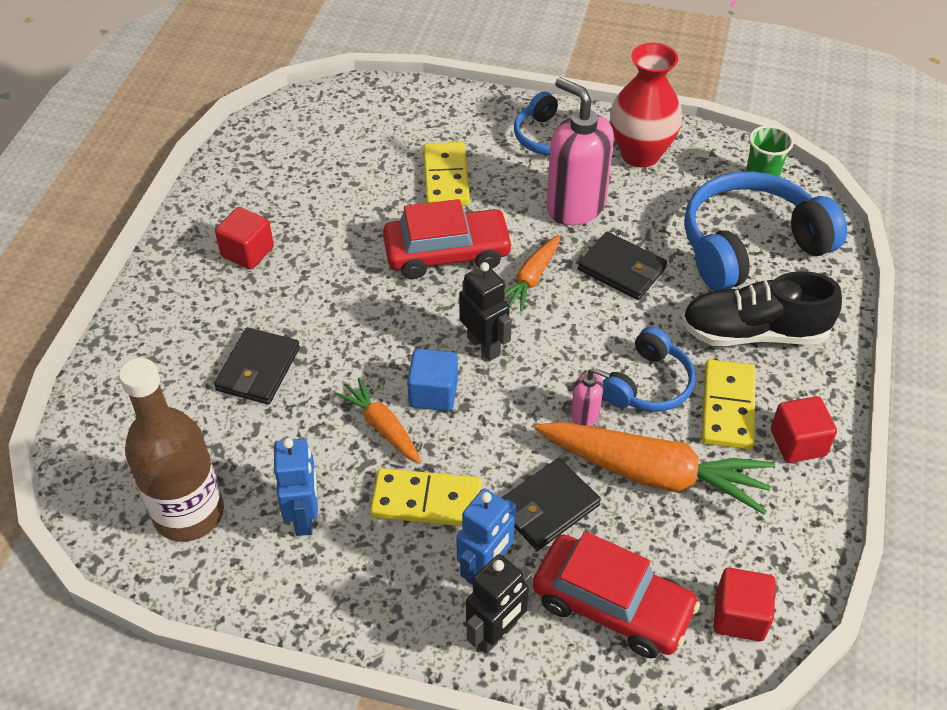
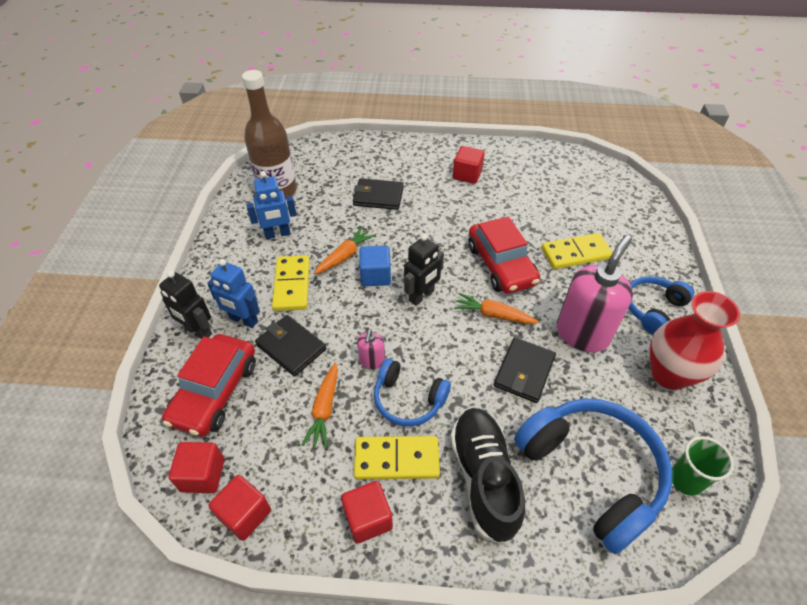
camera: 80 degrees right, 0 degrees up
orange carrot [535,422,775,515] -> orange carrot [302,363,338,449], size x0.53
none -> red cube [209,475,271,541]

